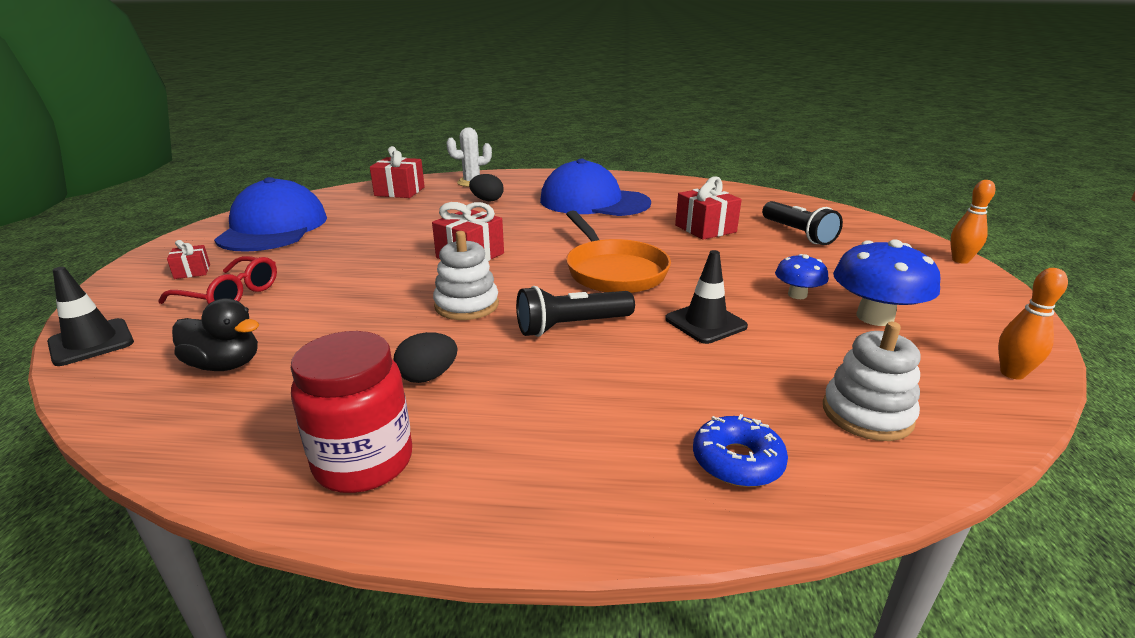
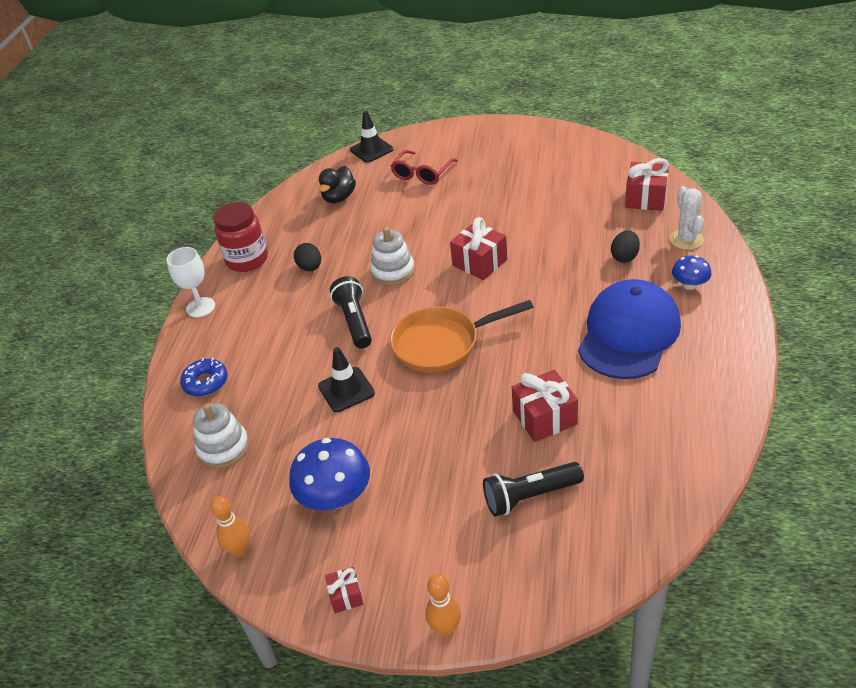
camera: 100 degrees right, 15 degrees up
red gift [167,240,210,279] -> red gift moved to [325,567,363,613]
blue cap [214,177,327,252] -> none
blue mushroom [775,254,828,299] -> blue mushroom moved to [672,255,712,290]
none -> white goblet [166,247,215,317]

